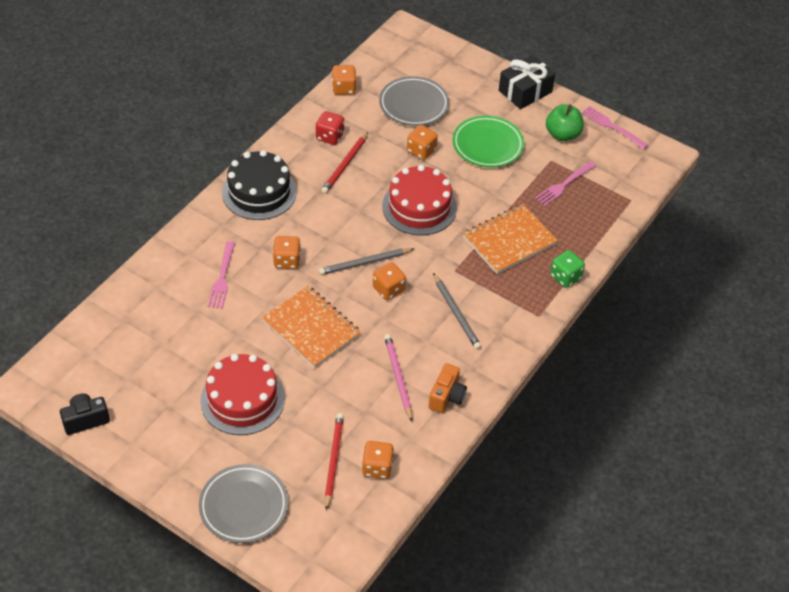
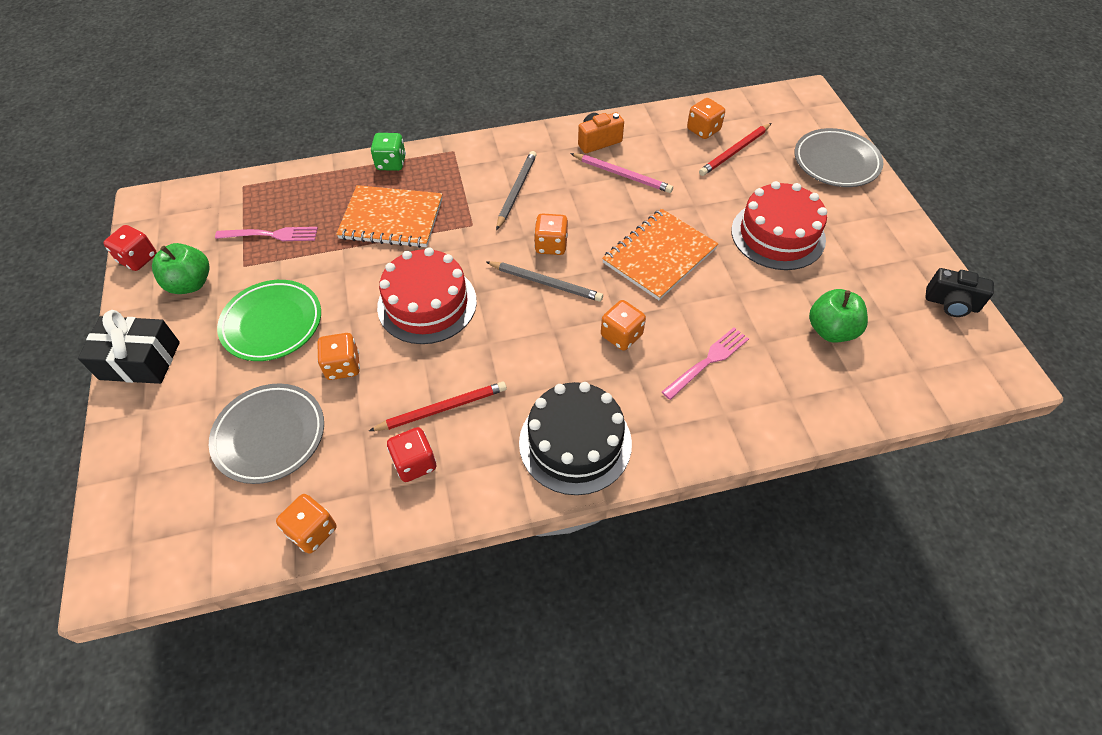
camera: 135 degrees left, 5 degrees up
orange notebook [262,286,361,368] -> orange notebook turned 45 degrees clockwise [602,209,718,300]
pink pencil [384,334,412,422] -> pink pencil turned 90 degrees counterclockwise [570,153,673,193]
pink fork [581,106,648,149] -> red dice [103,225,157,271]
none -> green apple [809,289,868,343]

